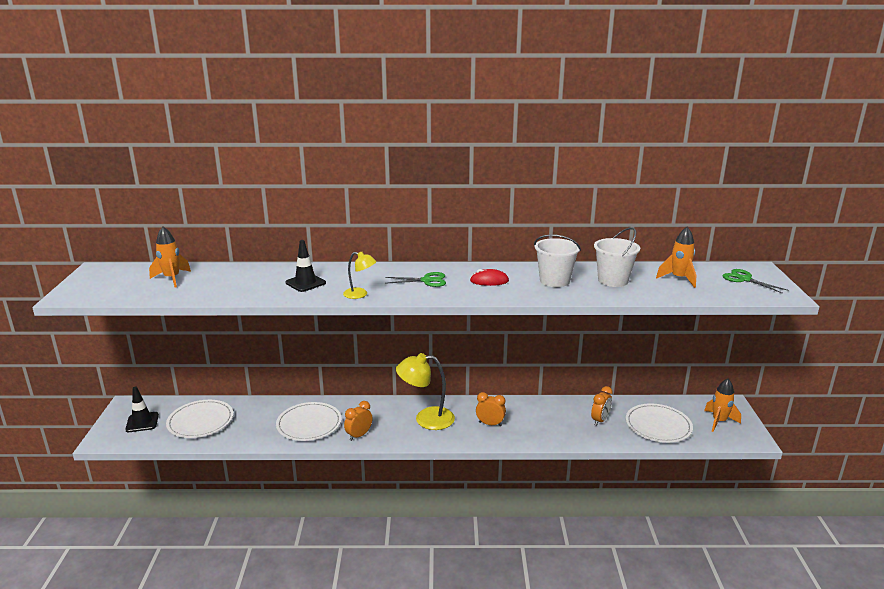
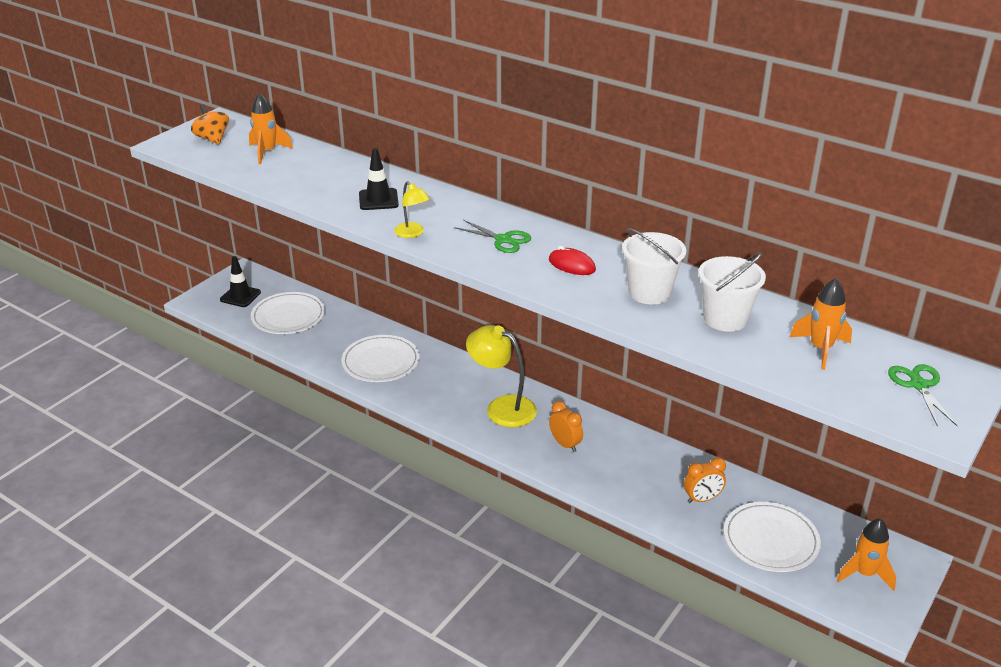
camera: 35 degrees right, 10 degrees up
orange clock [344,401,372,441] -> none
none -> orange spinning top [191,104,229,145]

